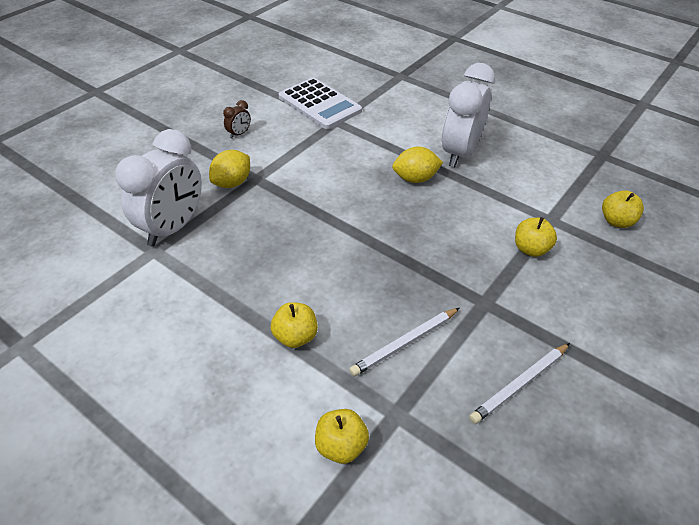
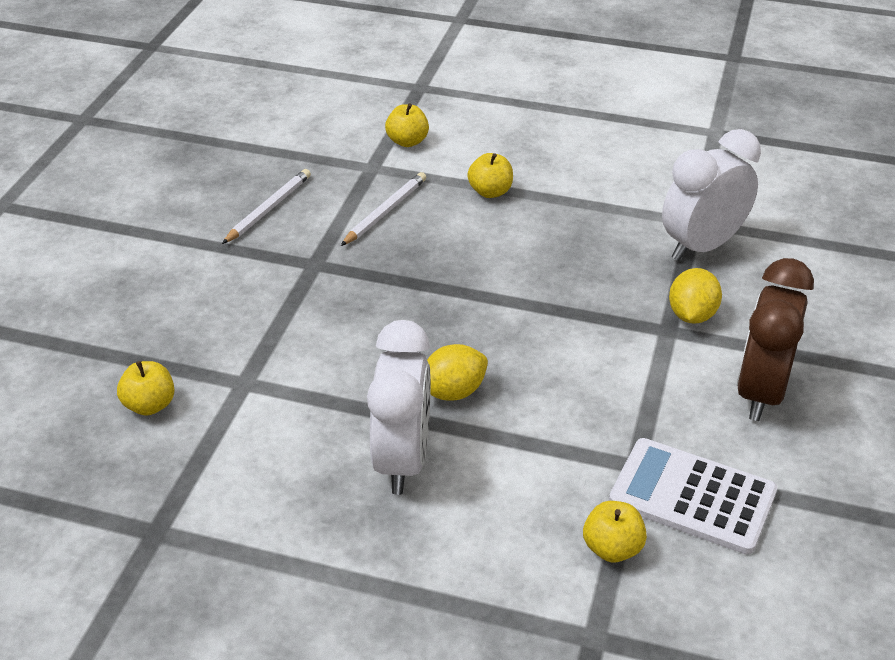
camera: 160 degrees right, 5 degrees down
white clock [116,129,202,247] -> white clock turned 45 degrees clockwise [662,129,761,261]
brown clock [223,100,251,139] -> brown clock [737,258,814,421], size x2.47
yellow apple [515,217,557,257] -> yellow apple moved to [583,501,647,562]

